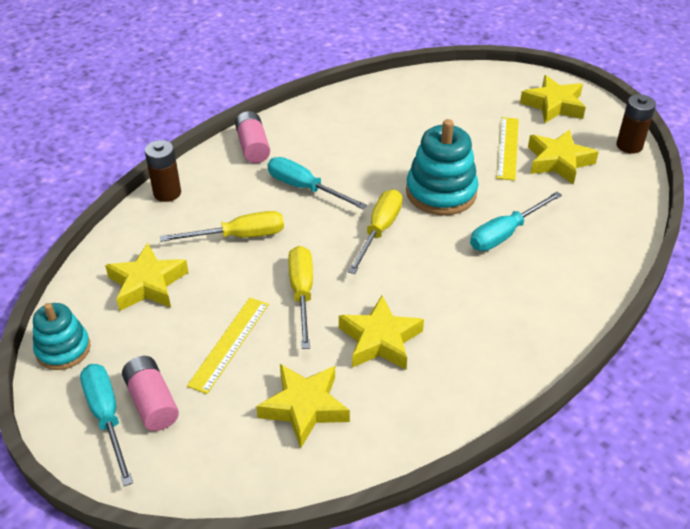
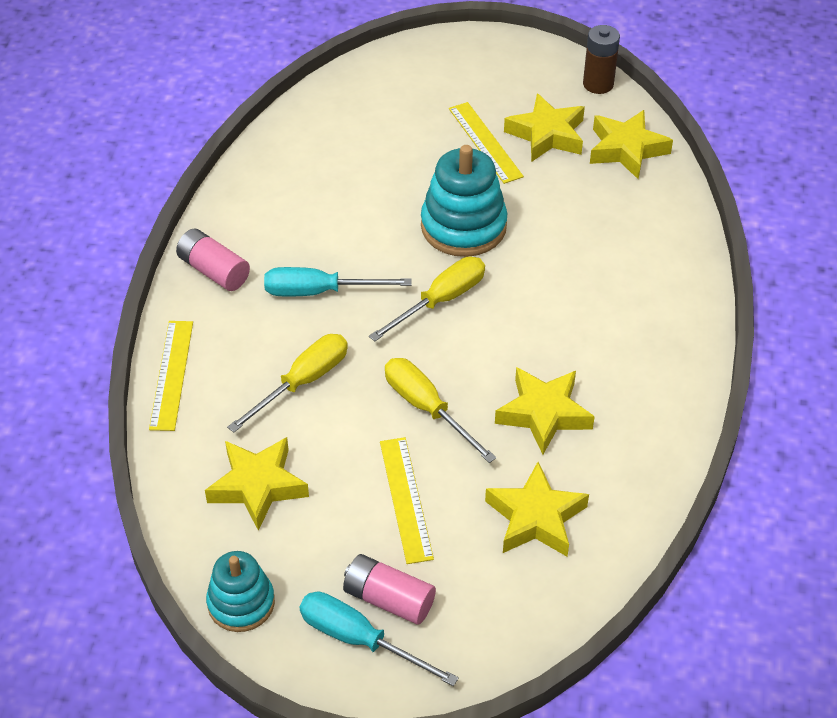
camera: 35 degrees left, 5 degrees up
brown battery [145,140,181,202] -> yellow ruler [149,321,193,431]
yellow screwdriver [348,190,403,274] -> yellow screwdriver turned 60 degrees clockwise [369,257,485,342]
turquoise screwdriver [470,192,562,251] -> none
yellow star [520,75,586,123] -> yellow star moved to [590,110,673,179]

